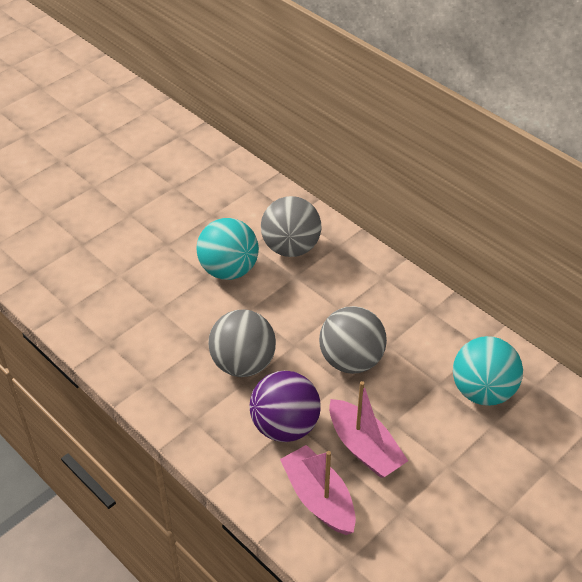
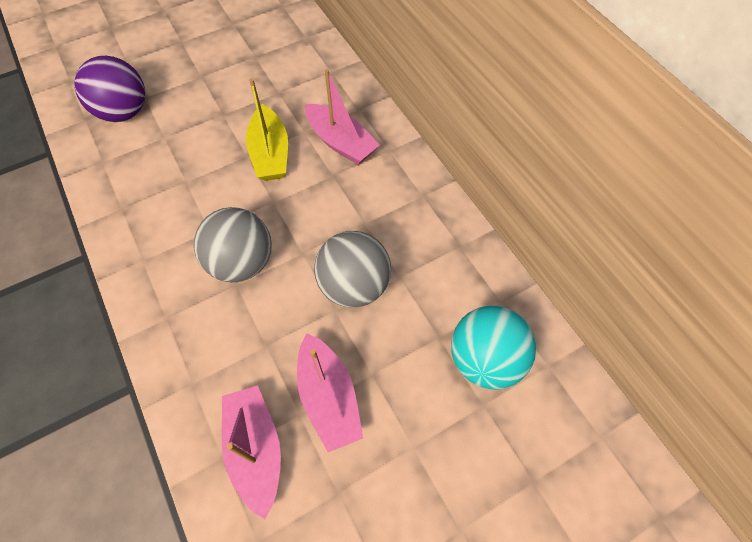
camera: 15 degrees right, 15 degrees up
turquoise ball [196,218,259,280] -> yellow boat [246,79,288,181]
purple ball [250,371,321,442] -> purple ball moved to [75,56,145,122]
grey ball [261,196,321,257] -> pink boat [305,69,380,165]

